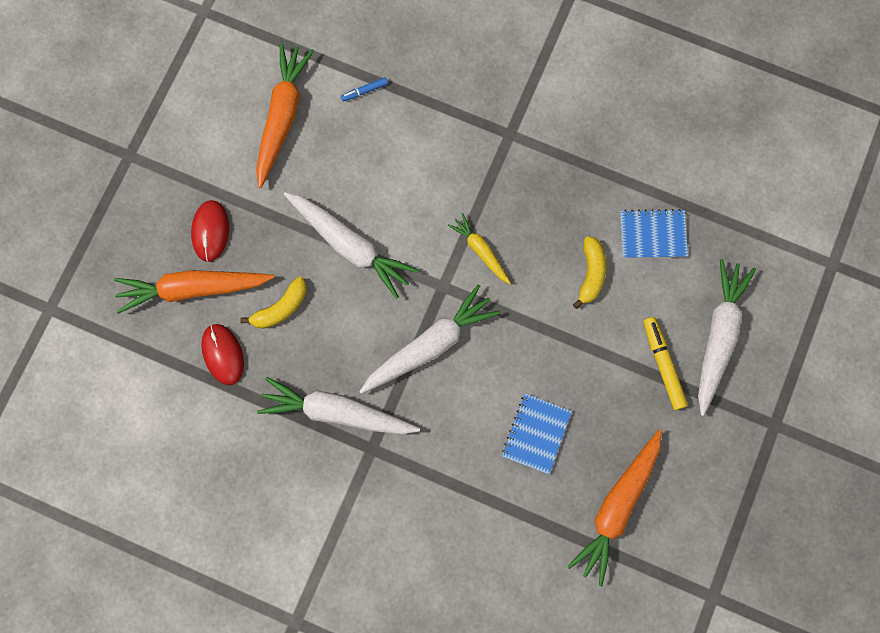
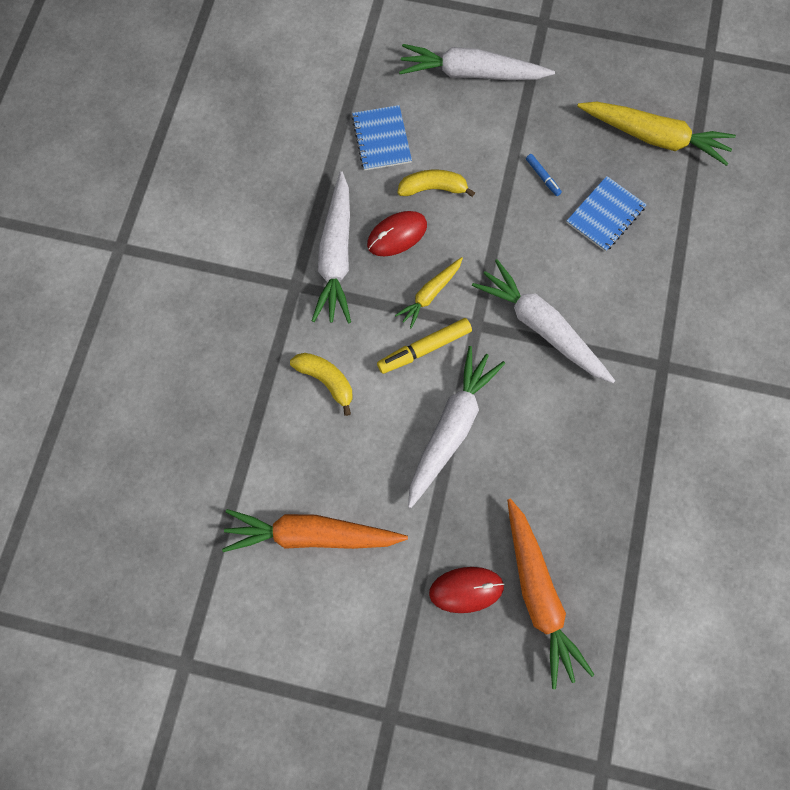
camera: 100 degrees left, 5 degrees down
red mouse [201,324,244,385] -> red mouse moved to [367,211,427,257]
yellow banana [240,277,307,329] -> yellow banana moved to [290,353,352,416]
white carrot [257,377,420,435] -> white carrot moved to [312,171,351,323]
blue marker [341,77,388,102] -> blue marker moved to [526,154,562,196]
blue notebook [502,394,572,474] -> blue notebook turned 60 degrees counterclockwise [566,176,647,252]
orange carrot [567,430,662,586] -> yellow carrot [577,102,736,166]
yellow marker [643,317,688,410] -> yellow marker moved to [377,318,472,374]

